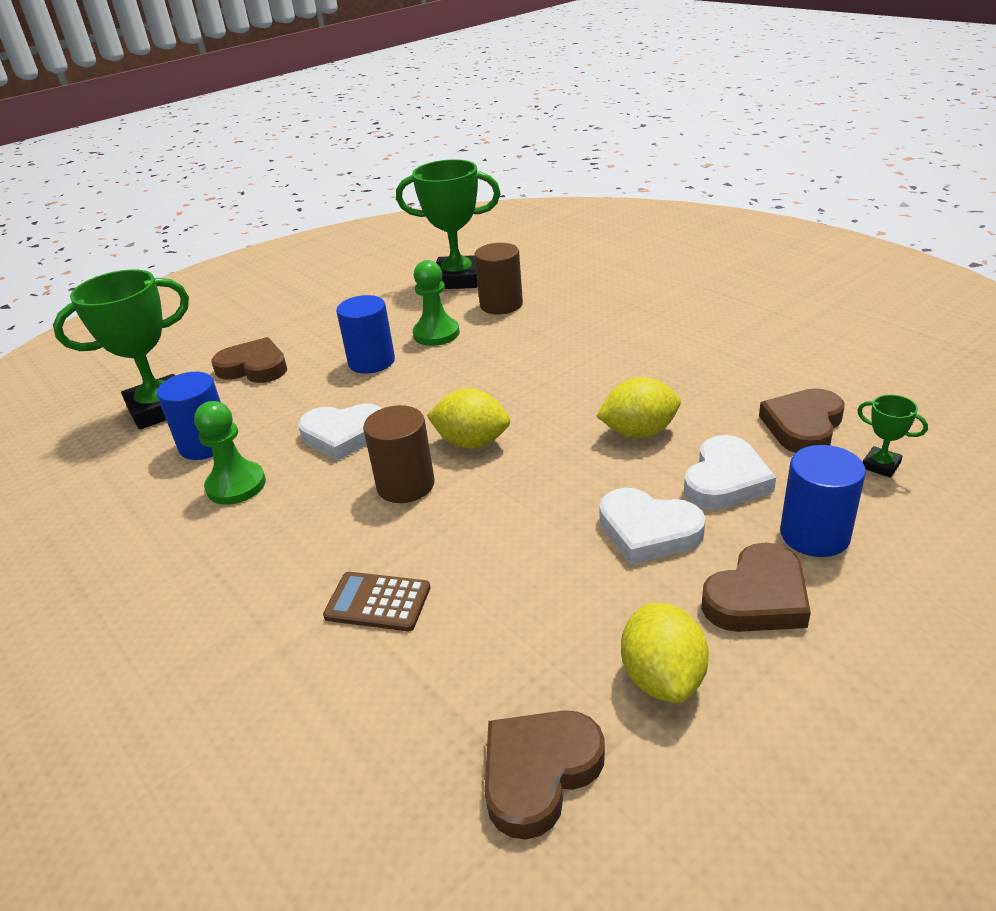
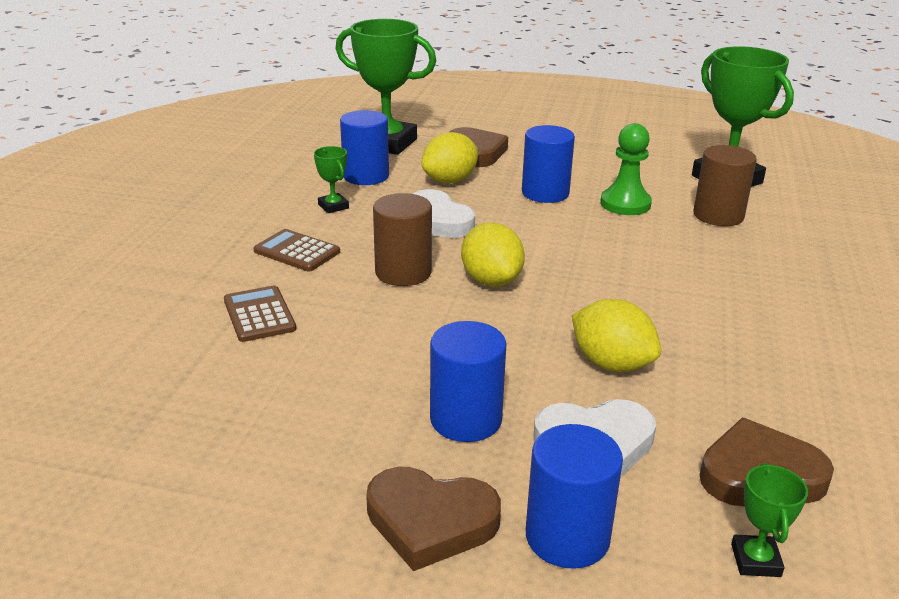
camera: 50 degrees right, 5 degrees down
green pawn [194,401,266,505] -> green trophy [314,146,349,213]
brown heart [484,710,605,839] -> none
white heart [599,488,705,564] -> blue cylinder [430,321,506,442]
yellow lemon [621,603,709,703] -> yellow lemon moved to [422,132,478,183]
none -> brown calculator [253,229,340,272]

